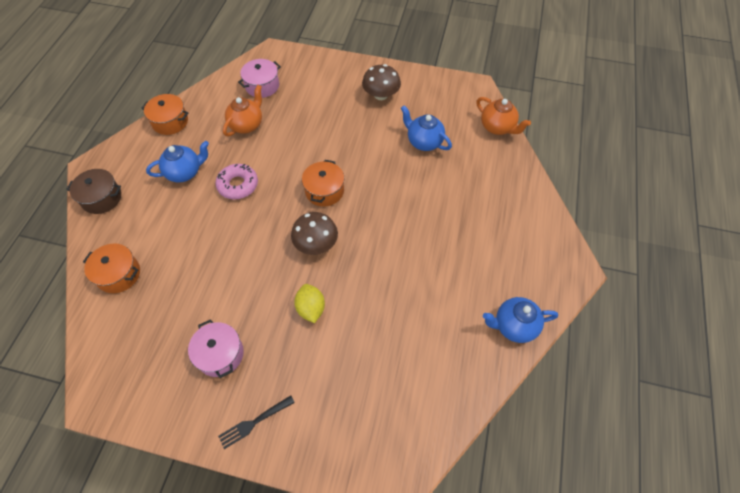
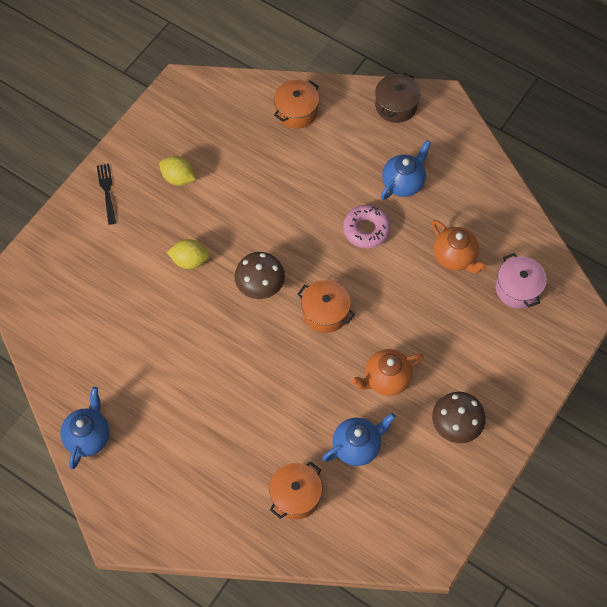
camera: 110 degrees right, 5 degrees up
orange pot [142,94,188,135] -> orange pot moved to [269,461,322,519]
blue teapot [146,141,209,183] -> blue teapot turned 135 degrees counterclockwise [381,140,431,200]
pink pot [188,319,244,378] -> yellow lemon [159,156,196,186]
orange teapot [476,97,531,135] -> orange teapot moved to [351,349,424,396]

